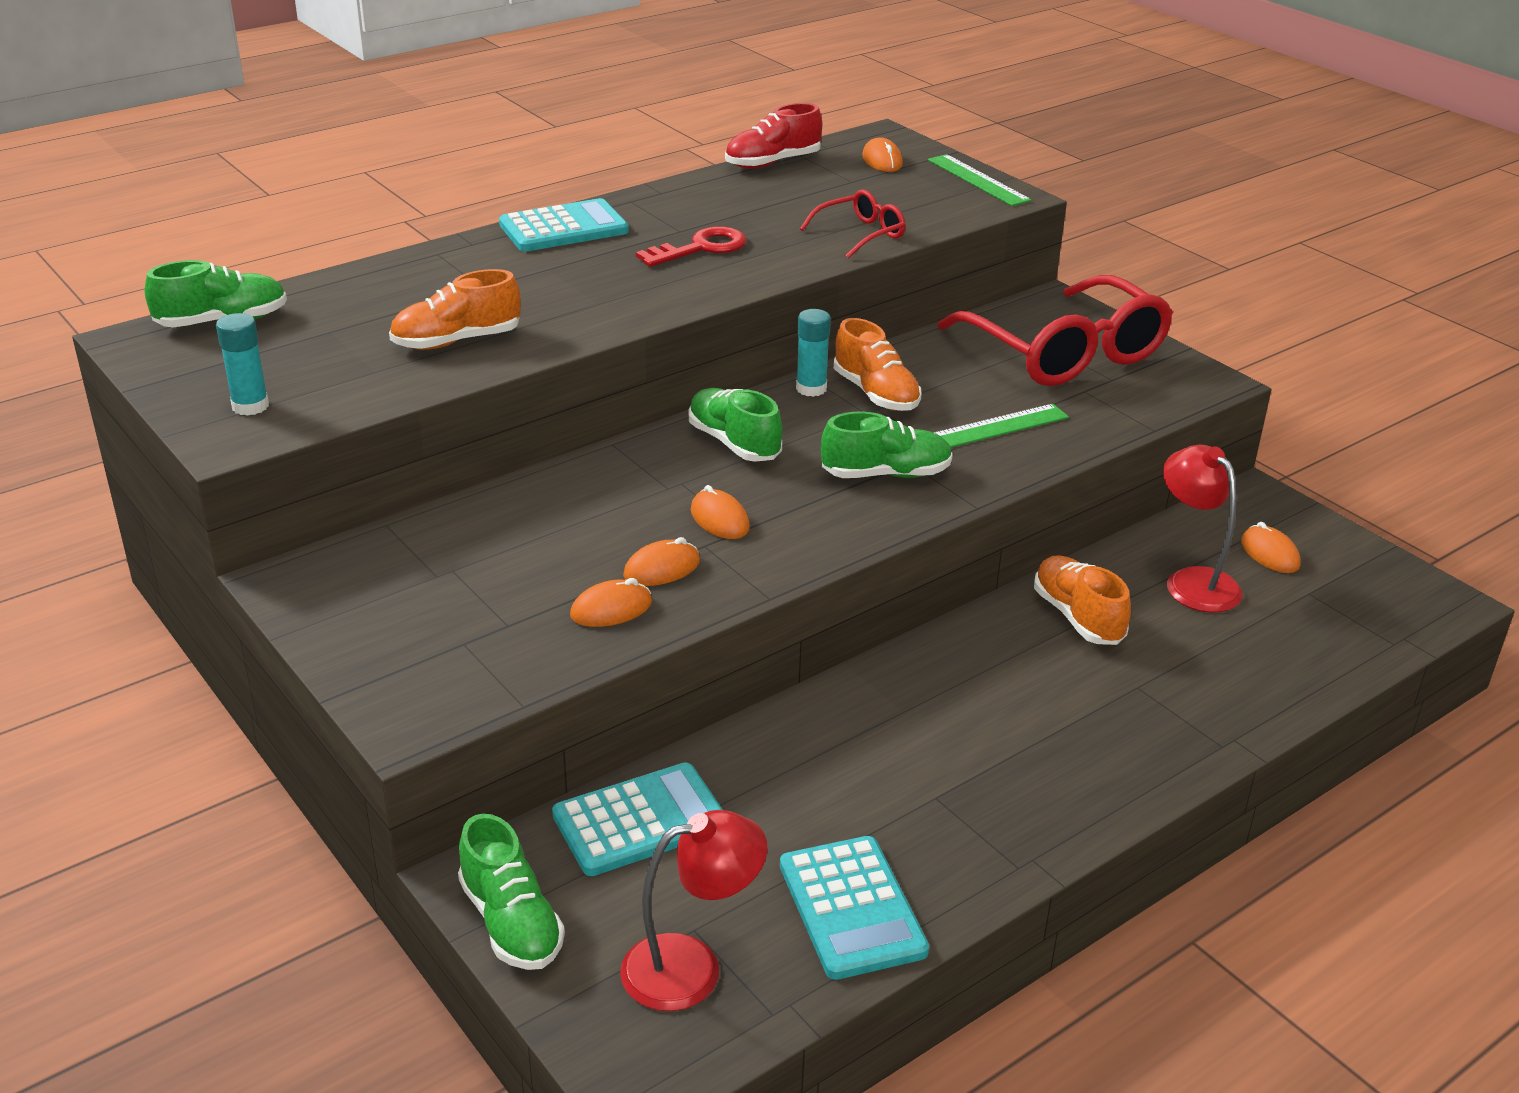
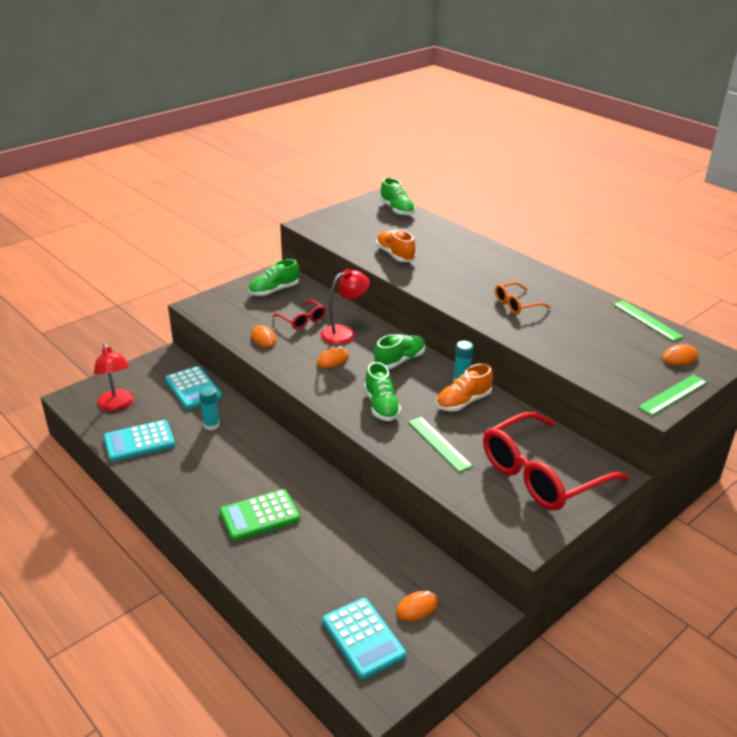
camera: 85 degrees right, 0 degrees up
turquoise glue stick [216,313,269,416] -> turquoise glue stick moved to [199,386,220,430]
green shoe [458,814,565,970] -> green shoe moved to [248,259,299,296]
turquoise calculator [499,198,629,252] -> turquoise calculator moved to [322,598,406,680]
orange mouse [623,537,700,586] -> none
red key [636,226,747,267] -> orange glasses [495,282,551,314]
red shoe [725,103,822,168] -> green ruler [613,300,684,341]
red glasses [800,190,906,259] -> red glasses moved to [273,300,326,330]
orange shoe [1034,555,1131,645] -> none
red lamp [1163,445,1243,613] -> red lamp moved to [320,269,370,344]
none -> green calculator [220,489,300,541]

